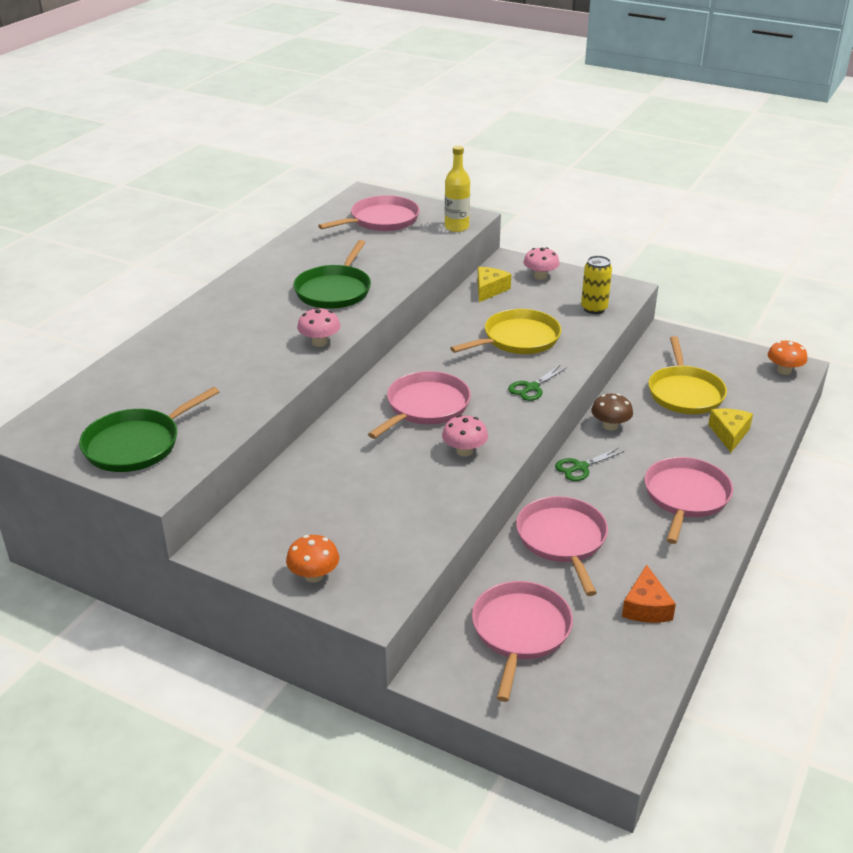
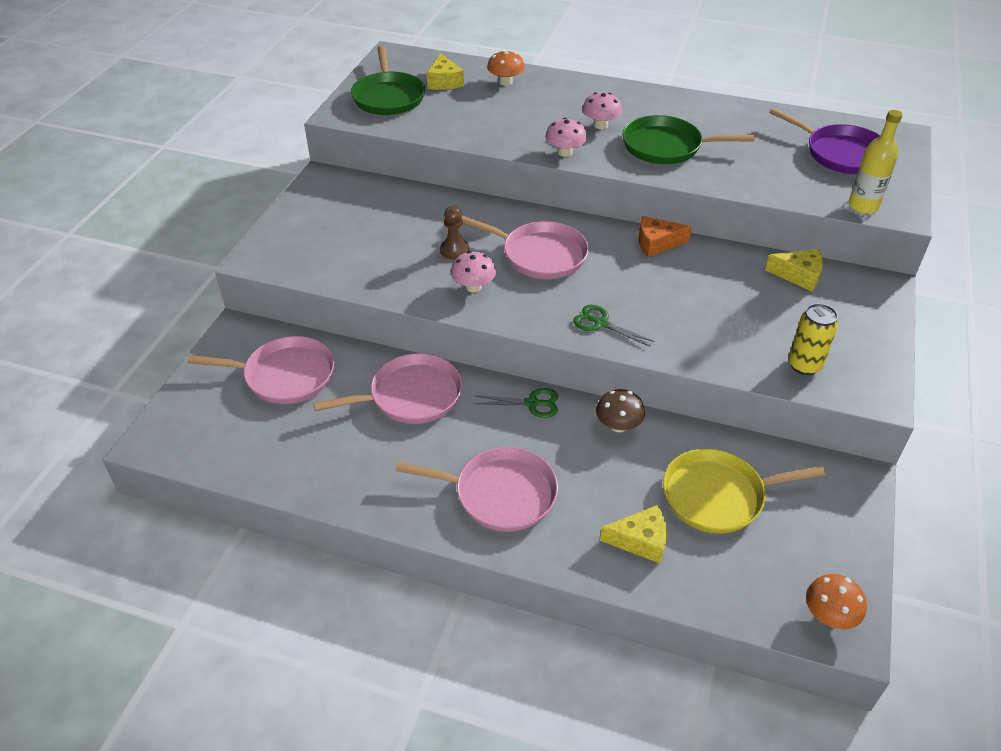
camera: 80 degrees right, 10 degrees up
green pan [79,387,219,472] -> green pan turned 135 degrees counterclockwise [351,46,425,115]
orange mushroom [286,535,339,583] -> orange mushroom moved to [487,50,525,86]
pink pan [318,195,420,231] -> purple pan [769,108,880,175]
yellow pan [450,309,561,354] -> none
pink mushroom [523,247,560,280] -> pink mushroom moved to [582,92,622,129]
green scissors [555,448,625,481] -> green scissors turned 135 degrees clockwise [475,388,558,418]
orange cheese [622,565,676,623] -> orange cheese moved to [639,216,691,257]
none -> yellow cheese [427,53,464,90]
none -> brown pawn [440,206,469,260]

